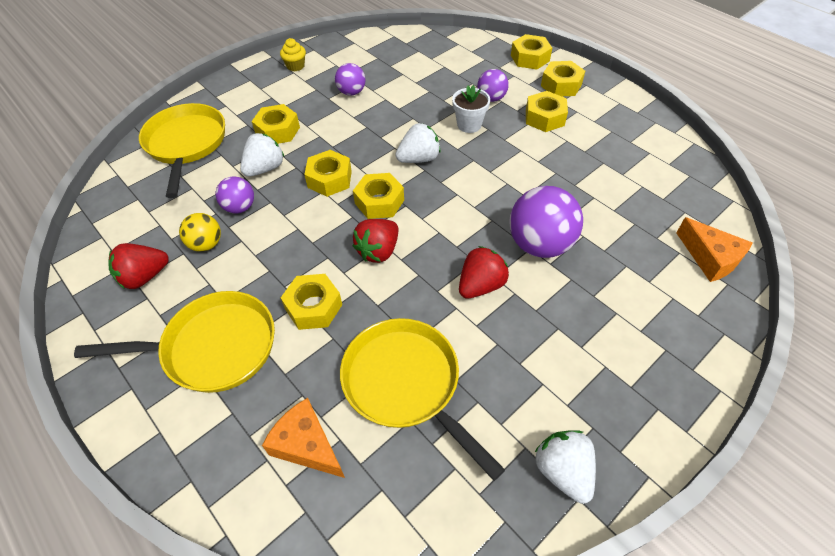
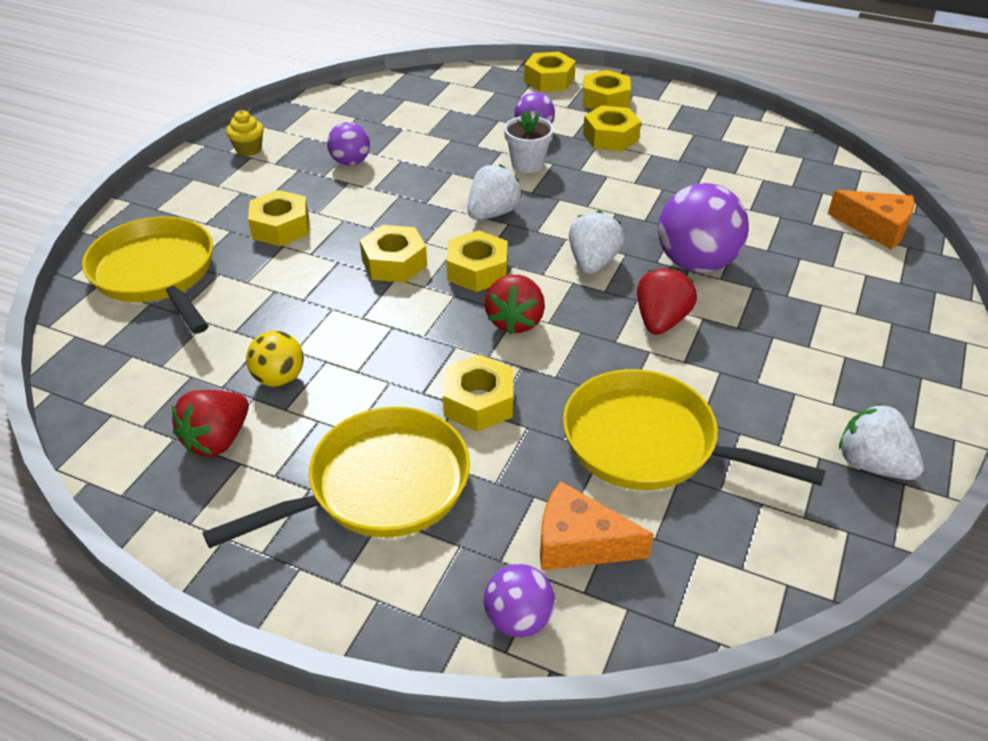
camera: 25 degrees left, 10 degrees down
purple ball [215,176,254,214] -> purple ball moved to [484,564,555,637]
white strawberry [240,133,284,177] -> white strawberry moved to [569,210,625,274]

